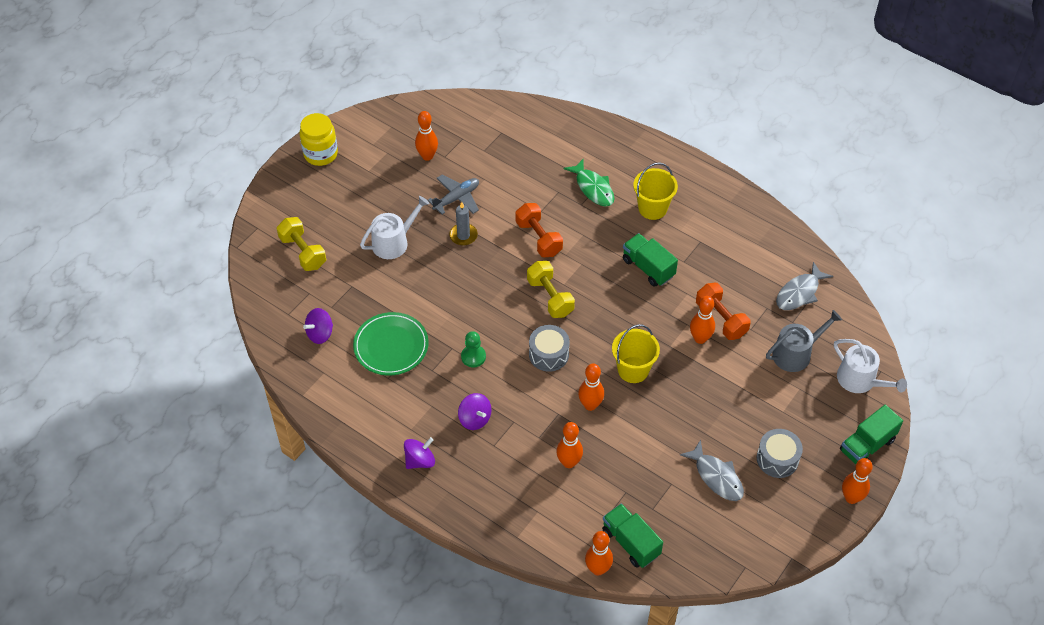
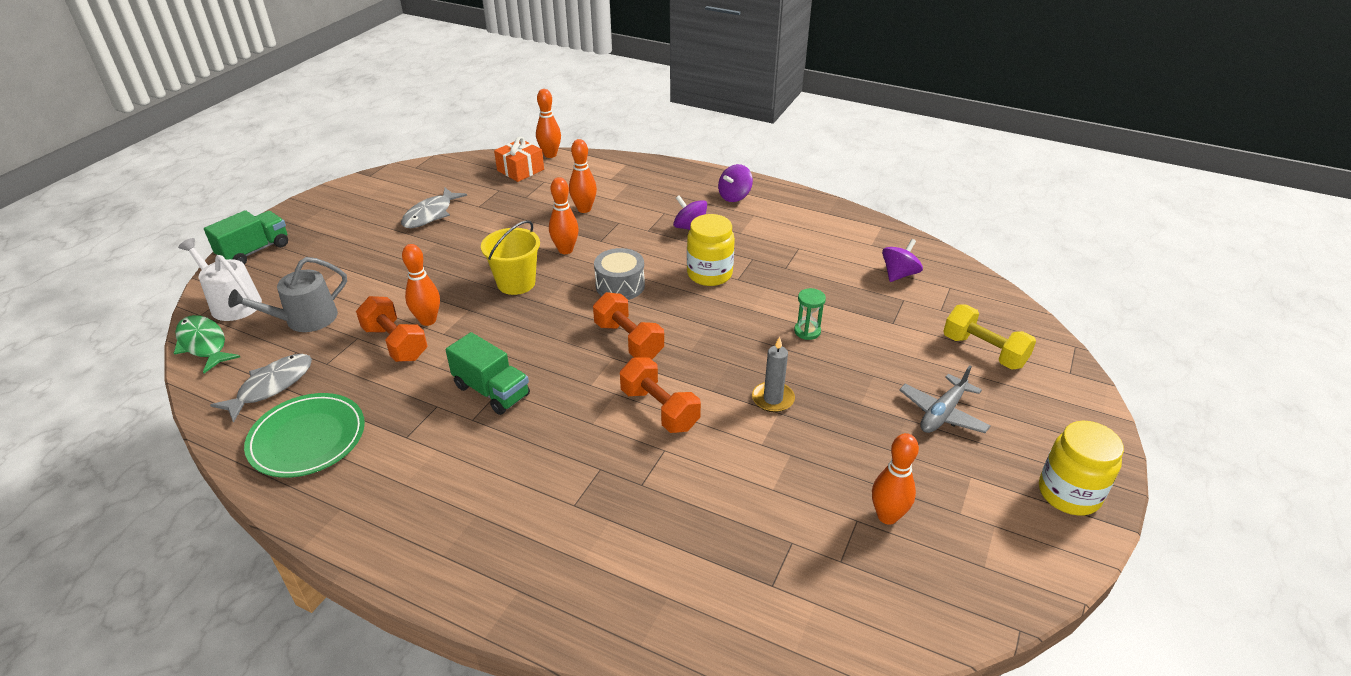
camera: 170 degrees right, 15 degrees down
green plate [353,312,429,375] -> green plate moved to [244,393,365,478]
white watering can [360,196,429,259] -> none
grey plane [428,175,479,215] -> grey plane moved to [899,366,991,433]
green pawn [461,331,486,367] -> yellow jar [687,214,735,286]
yellow dumbbell [527,261,575,318] -> orange dumbbell [593,292,664,359]
green fish [563,158,615,206] -> green fish moved to [174,315,240,373]
green truck [602,503,663,568] -> orange gift [494,136,544,182]
yellow bucket [633,162,678,220] -> none
grey fish [680,440,744,501] -> grey fish turned 105 degrees counterclockwise [401,188,467,228]
grey drum [757,429,803,478] -> none
orange bowling pin [842,458,873,504] -> none
none -> green hourglass [794,288,826,340]

